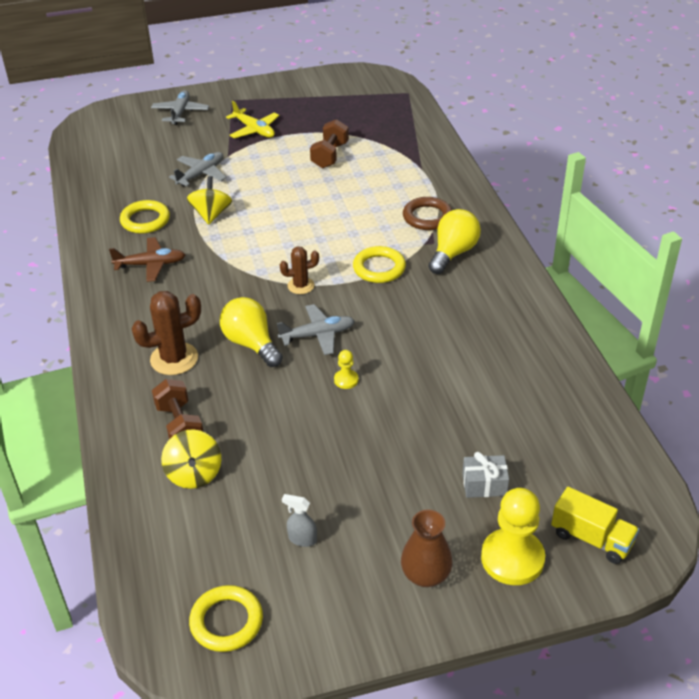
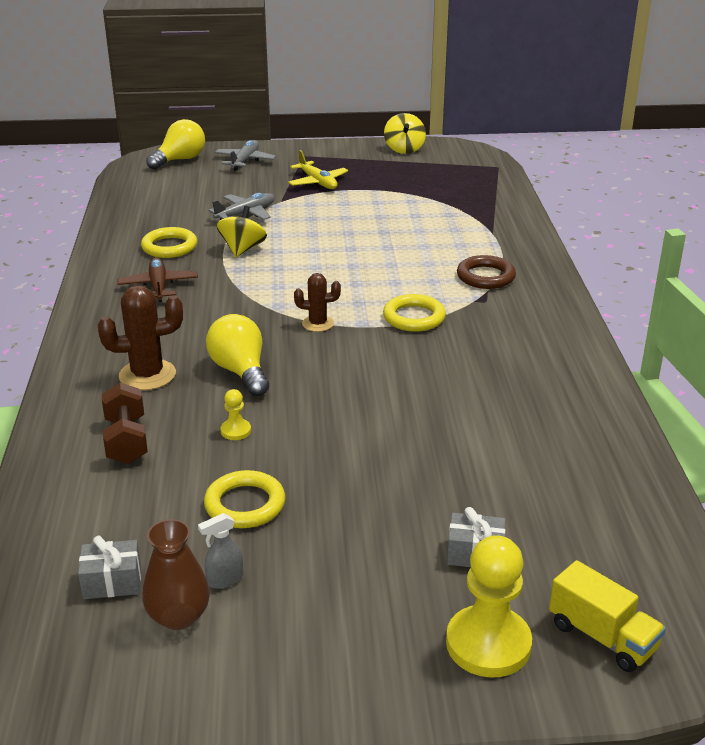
camera: 10 degrees right, 10 degrees down
brown plane [109,237,185,282] -> brown plane turned 105 degrees counterclockwise [118,257,198,302]
yellow spinning top [161,429,221,489] -> yellow spinning top moved to [384,113,426,154]
yellow ring [189,585,263,652] -> yellow ring moved to [204,470,285,528]
grey plane [277,304,355,355] -> none
grey spray bottle [282,494,317,547] -> grey spray bottle turned 60 degrees counterclockwise [198,513,243,589]
brown dumbbell [310,119,349,168] -> none
yellow pawn [334,350,359,389] -> yellow pawn moved to [220,389,251,440]
brown vase [401,510,452,587] -> brown vase moved to [142,519,210,630]
yellow light bulb [428,209,481,274] -> yellow light bulb moved to [146,119,205,170]
none -> grey gift [78,536,141,599]

